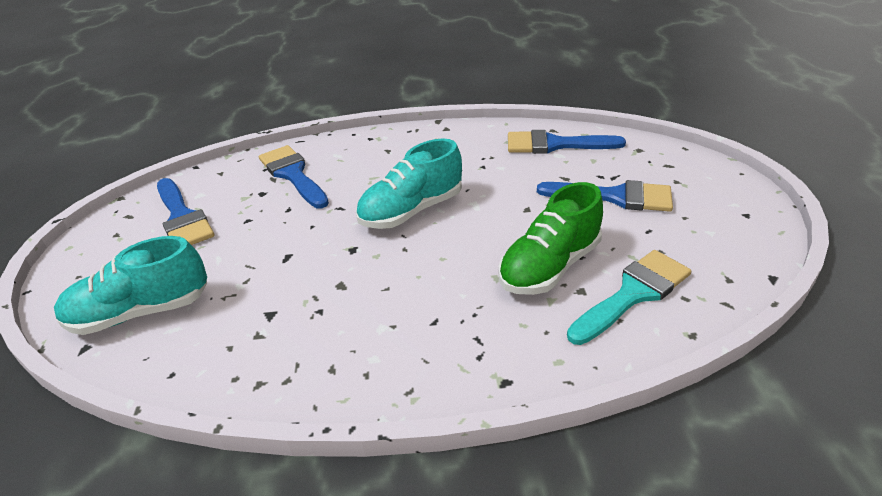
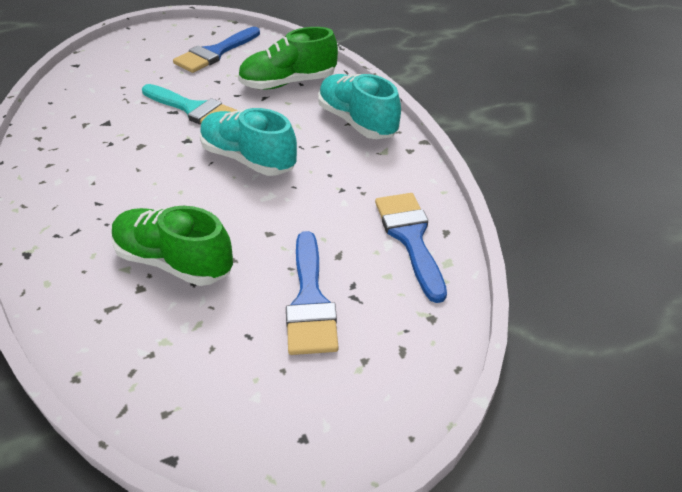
camera: 70 degrees right, 5 degrees up
turquoise shoe [54,236,207,335] -> turquoise shoe moved to [318,74,401,139]
blue brush [259,145,329,208] -> green shoe [238,27,338,89]
turquoise brush [567,250,691,345] -> turquoise brush moved to [142,84,238,125]

